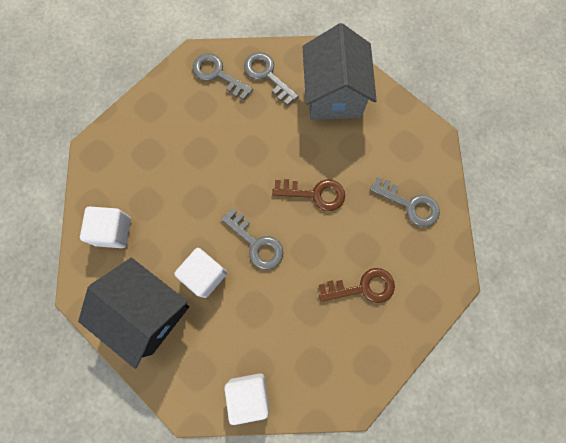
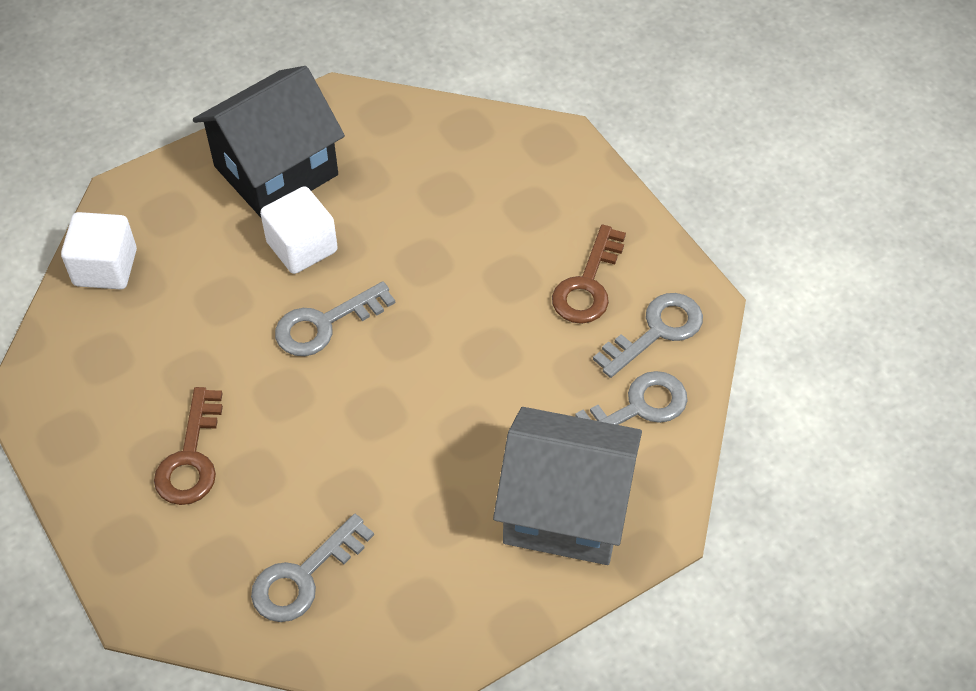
camera: 105 degrees right, 20 degrees down
white cube [80,207,131,248] -> none
brown key [272,179,345,211] -> brown key moved to [552,225,626,324]

